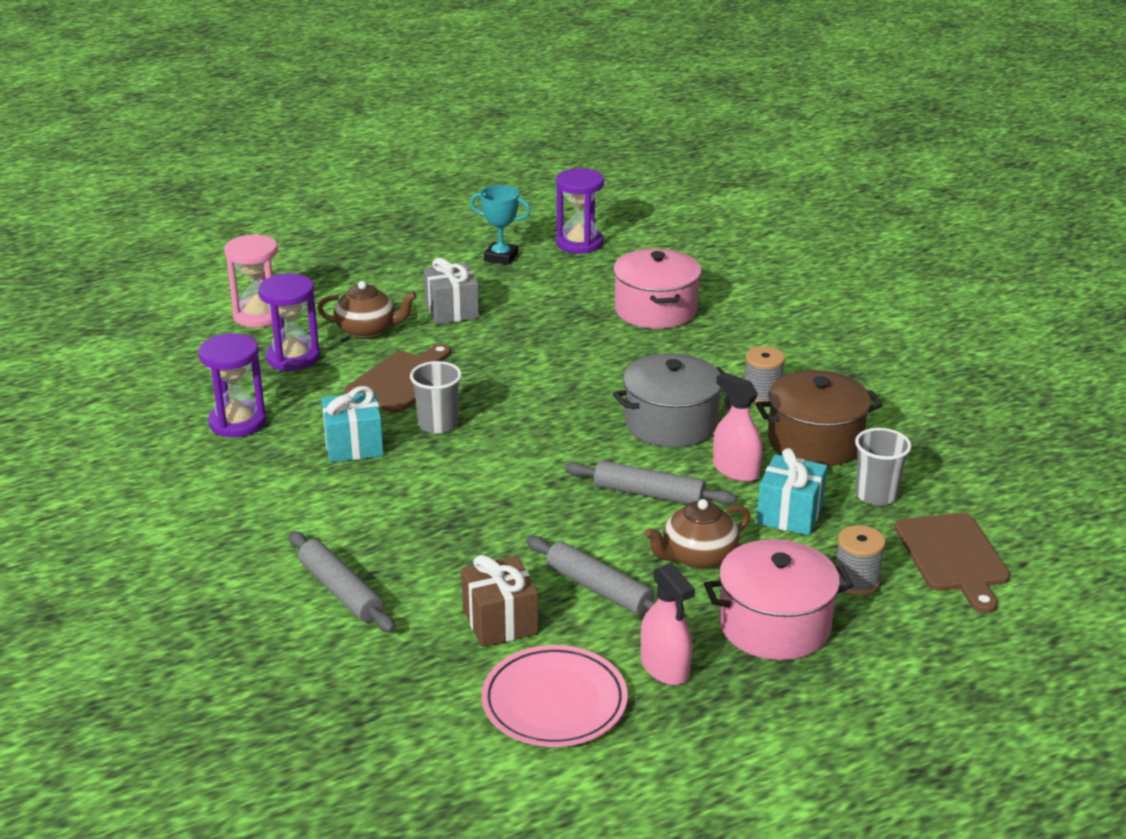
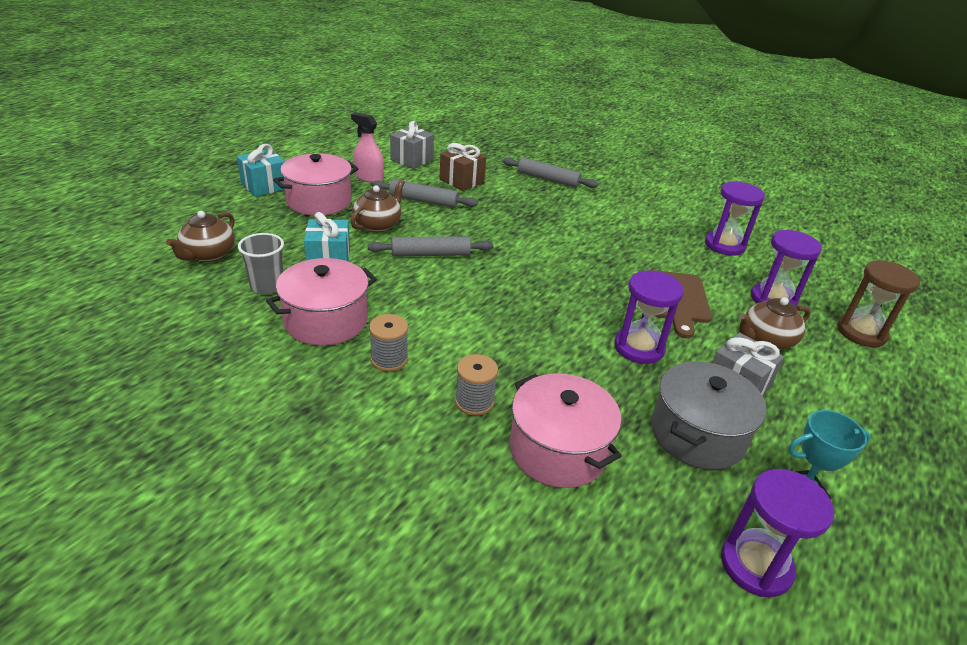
camera: 150 degrees right, 5 degrees up
pink hourglass [224,234,278,327] -> brown hourglass [837,260,920,347]
turquoise gift [322,386,384,462] -> turquoise gift moved to [237,144,285,197]
grey cup [410,361,462,434] -> none
pink plate [481,645,628,747] -> grey gift [390,121,434,169]
grey pot [613,353,724,448] -> grey pot moved to [651,361,767,470]
pink spray bottle [713,372,763,482] -> none
brown pot [756,370,882,466] -> pink pot [266,258,377,346]
grey spool [836,525,885,596] -> grey spool moved to [455,354,498,415]
brown cutting board [895,513,1010,613] -> brown teapot [166,211,235,262]
none -> purple hourglass [614,271,684,364]

